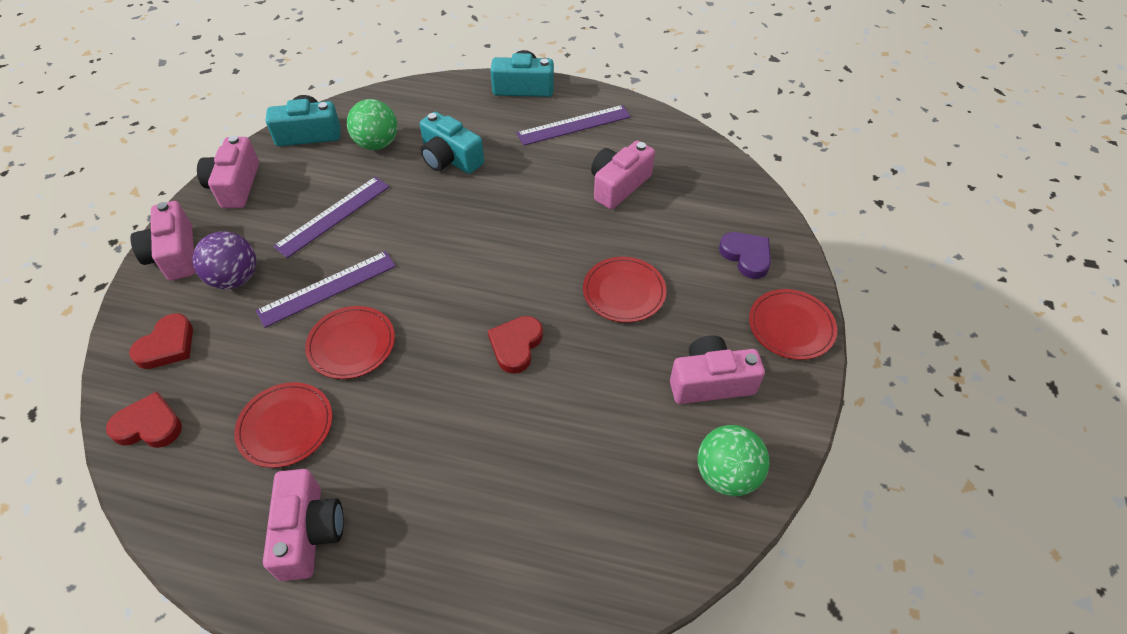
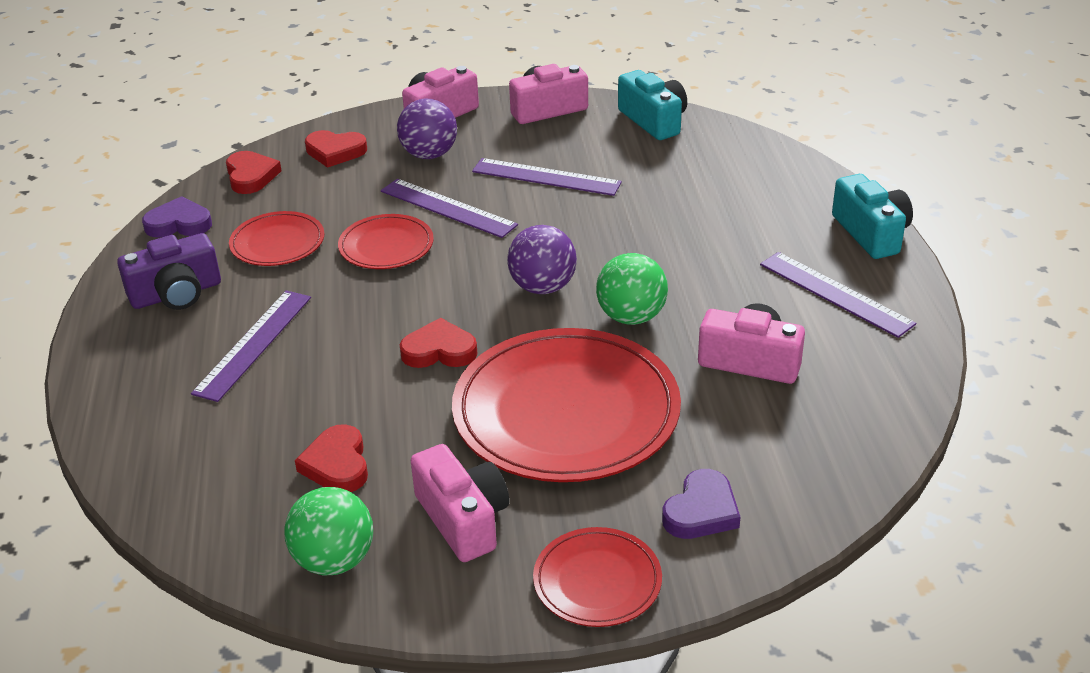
camera: 70 degrees right, 15 degrees down
pink camera [263,469,344,581] -> purple camera [117,233,221,310]
green ball [347,99,398,150] -> green ball moved to [596,253,668,325]
turquoise camera [420,112,484,174] -> none
red plate [583,257,667,323] -> red plate [452,328,681,482], size x2.03
none -> purple heart [142,196,212,238]
none -> purple ruler [191,290,311,402]
none -> red heart [295,424,368,492]
none -> purple ball [507,225,577,294]

